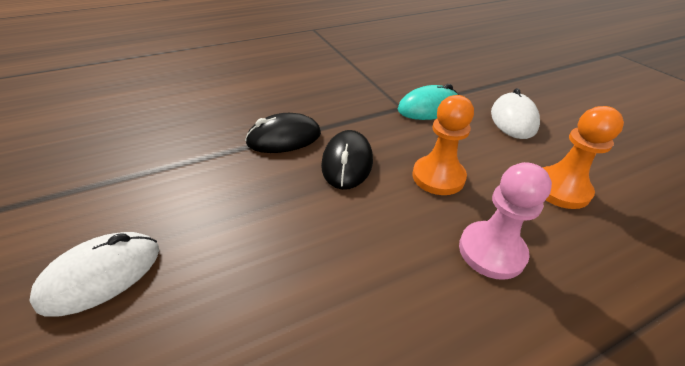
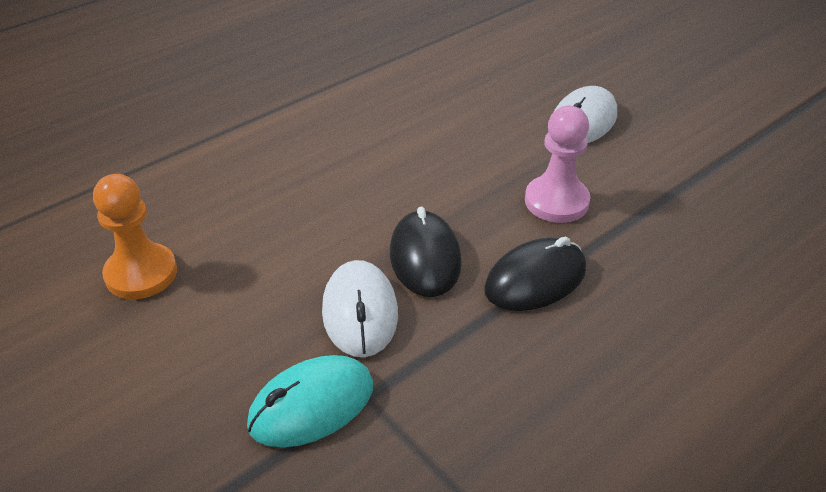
camera: 165 degrees right, 0 degrees up
orange pawn [413,95,474,195] -> none
pink pawn [459,162,552,280] -> pink pawn moved to [525,106,590,223]
white mouse [491,88,540,139] -> white mouse moved to [322,260,398,357]

